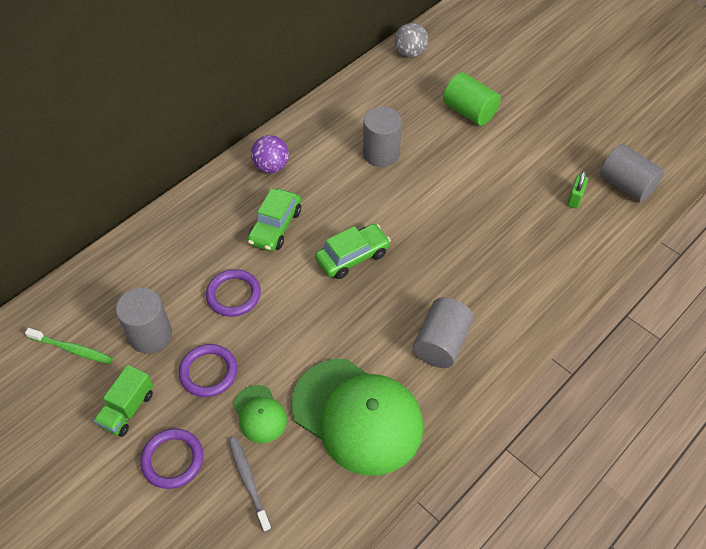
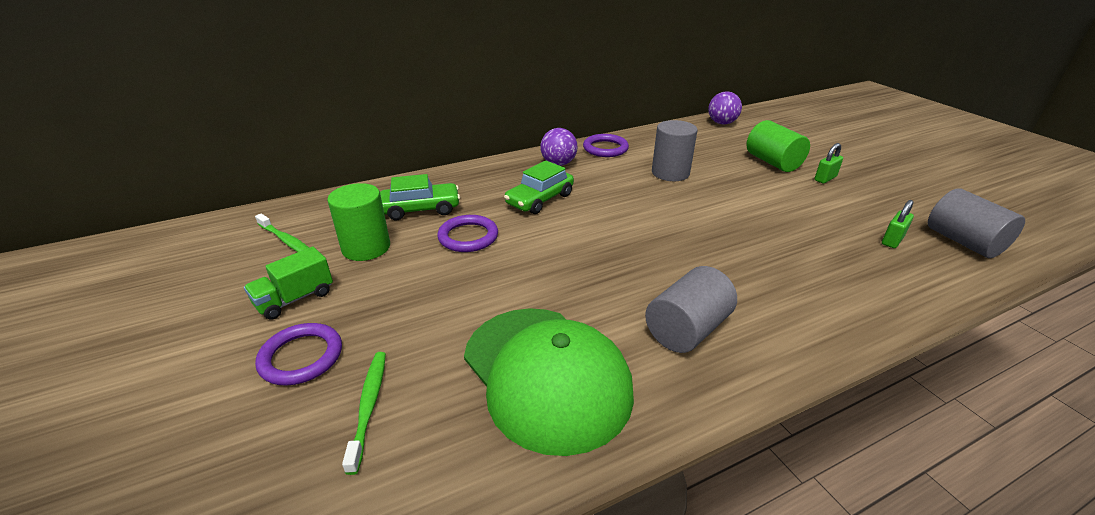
camera: 20 degrees right, 20 degrees down
grey cylinder [116,288,172,354] -> green cylinder [327,183,390,261]
purple ring [179,344,237,397] -> purple ring moved to [583,134,629,157]
grey toothbrush [228,437,271,532] -> green toothbrush [342,352,386,475]
green cap [233,385,287,443] -> none
green car [315,224,391,279] -> green car moved to [380,174,460,220]
grey ball [395,23,428,58] -> purple ball [708,92,742,124]
none -> green padlock [814,143,843,183]

